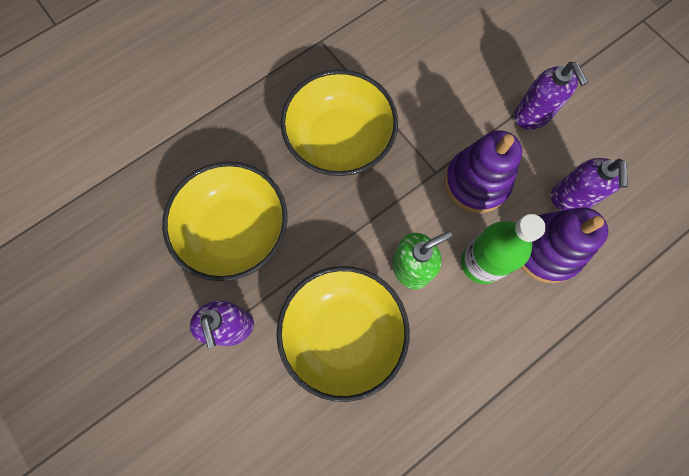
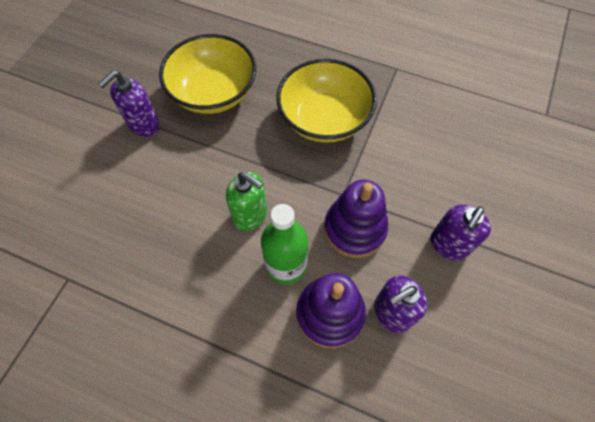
camera: 60 degrees right, 10 degrees down
yellow bowl [276,266,410,402] -> none

